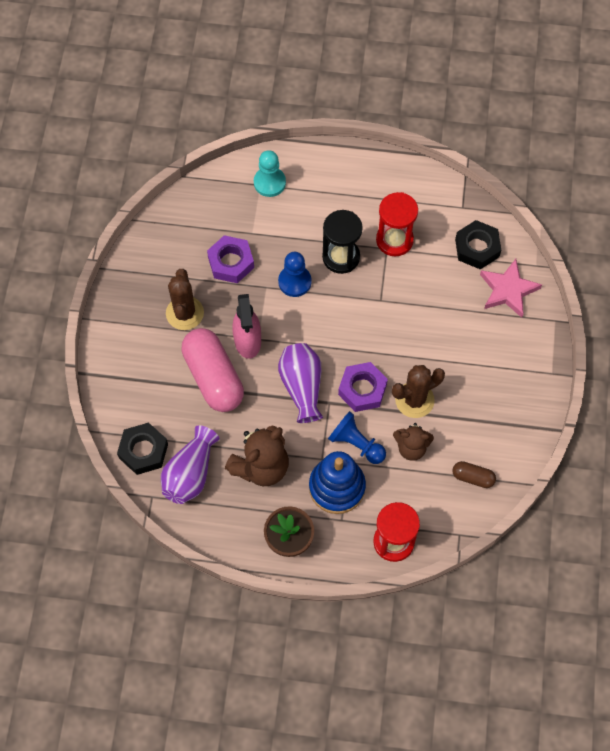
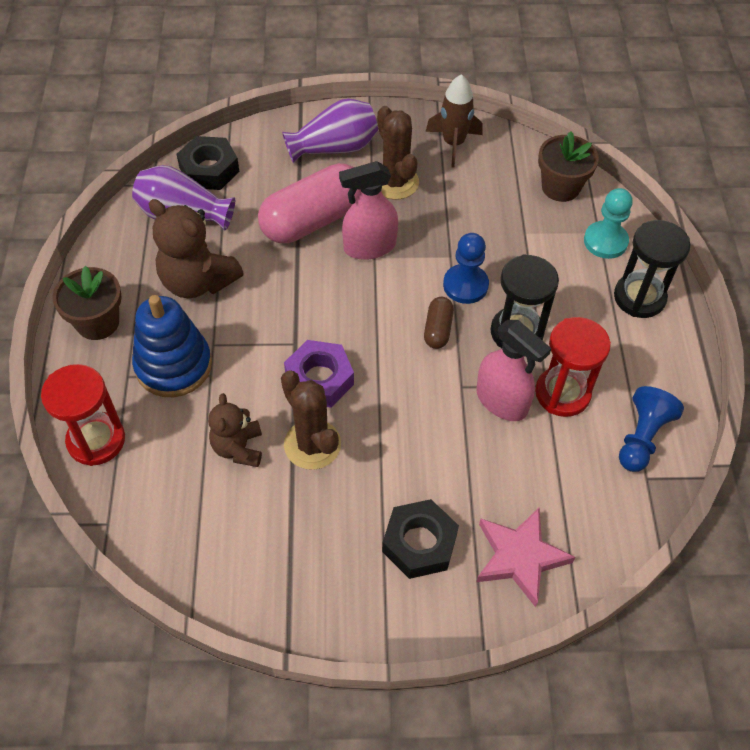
camera: 80 degrees right, 10 degrees down
brown cactus [166,269,204,330] -> brown cactus turned 75 degrees clockwise [377,106,419,200]
purple nut [207,235,254,283] -> none
purple vase [278,343,323,423] -> purple vase moved to [282,98,378,163]
blue pawn [328,411,386,464] -> blue pawn moved to [619,386,684,472]
brown capsule [453,461,496,488] -> brown capsule moved to [424,297,454,349]
black nut [455,220,501,269] -> black nut moved to [382,499,459,579]
none -> brown rocket [426,74,483,168]
none -> pink spray bottle [476,320,551,421]
none -> brown flower pot [538,131,599,202]
none -> black hourglass [614,220,691,318]

